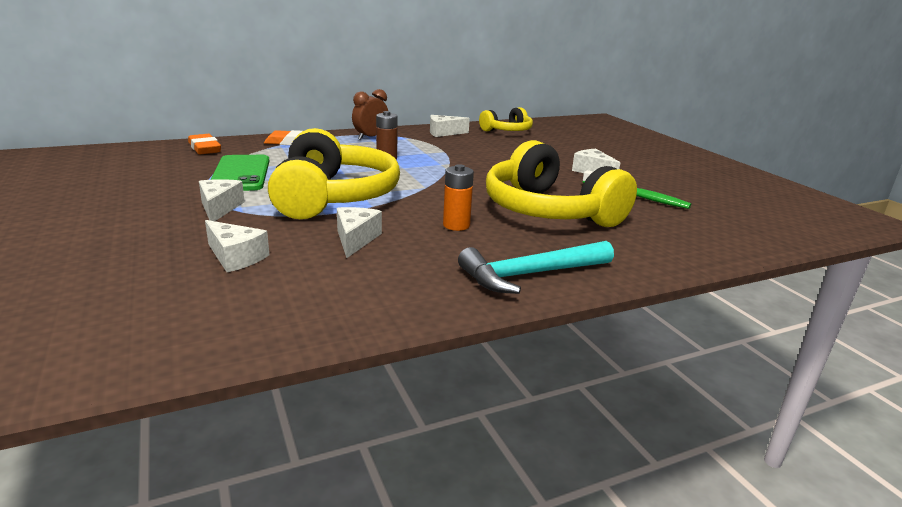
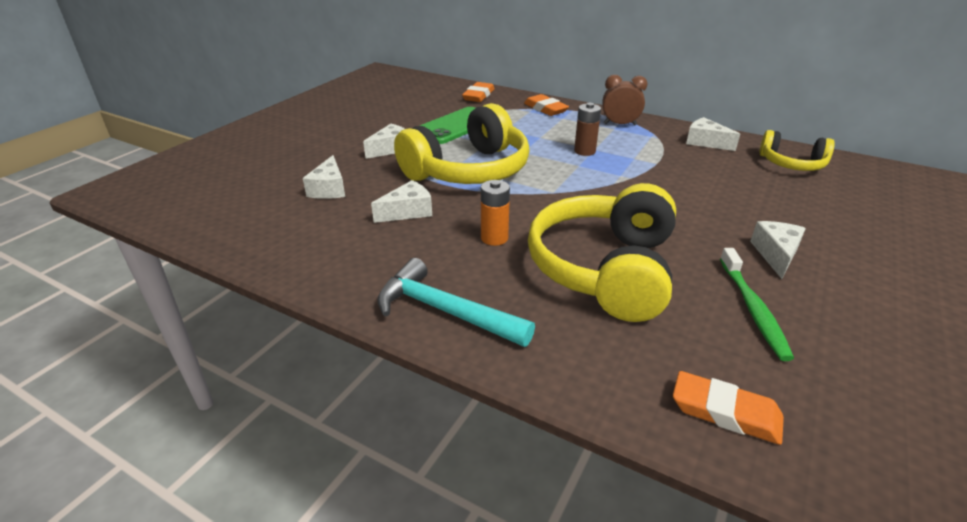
camera: 55 degrees right, 10 degrees up
none -> orange eraser [673,371,784,445]

